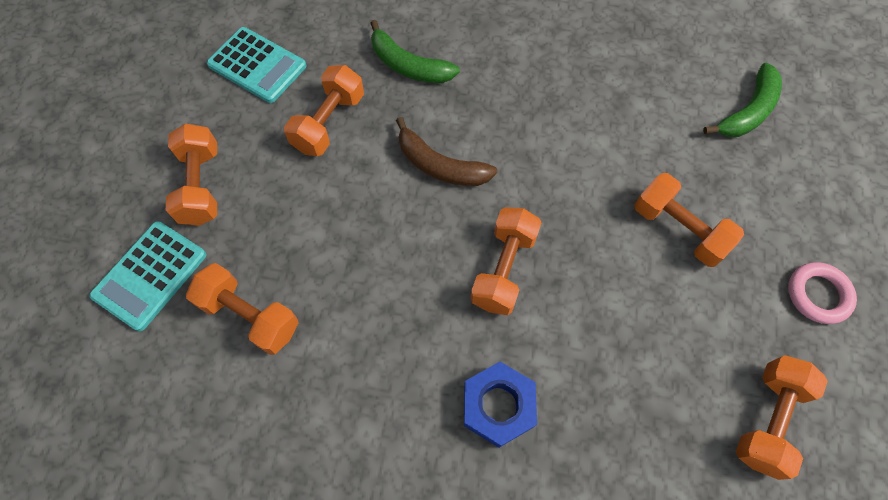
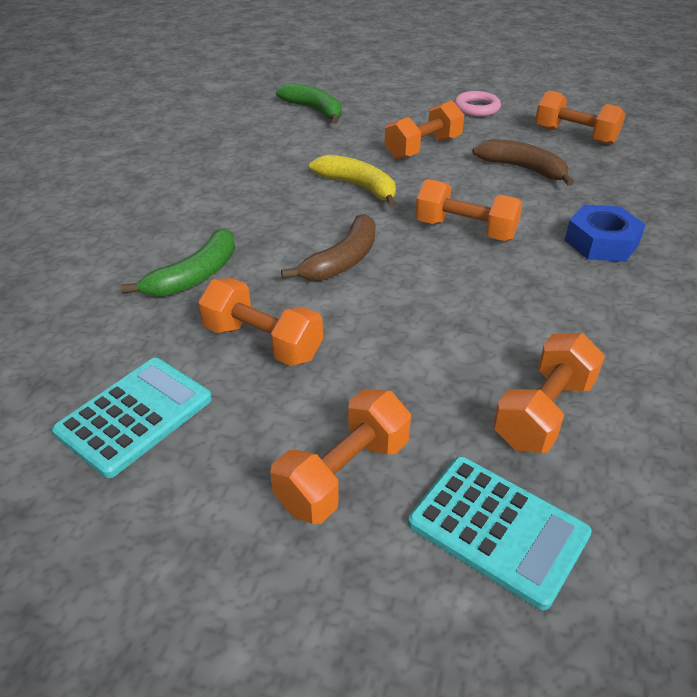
camera: 85 degrees left, 25 degrees down
orange dumbbell [166,124,217,226] -> orange dumbbell turned 45 degrees counterclockwise [270,389,411,524]
none -> yellow banana [309,155,396,207]
none -> brown banana [472,139,574,186]

